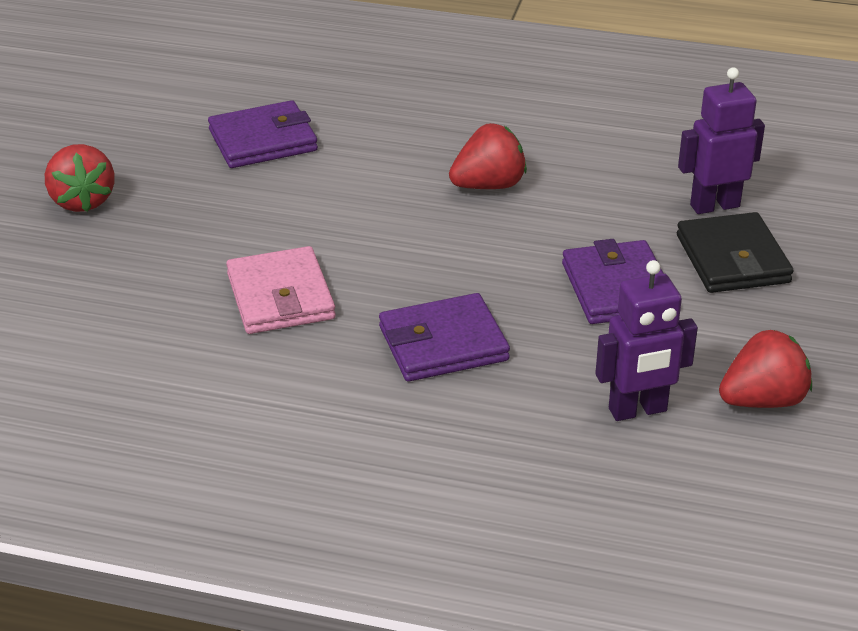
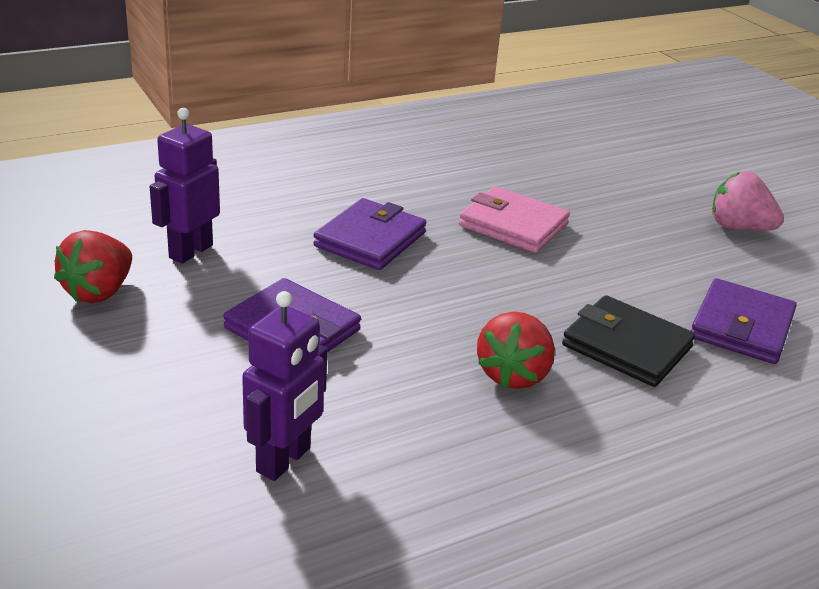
camera: 135 degrees right, 5 degrees down
red strawberry [45,144,115,212] -> pink strawberry [712,171,784,231]
black wallet [677,212,794,293] -> black wallet moved to [562,295,695,387]

